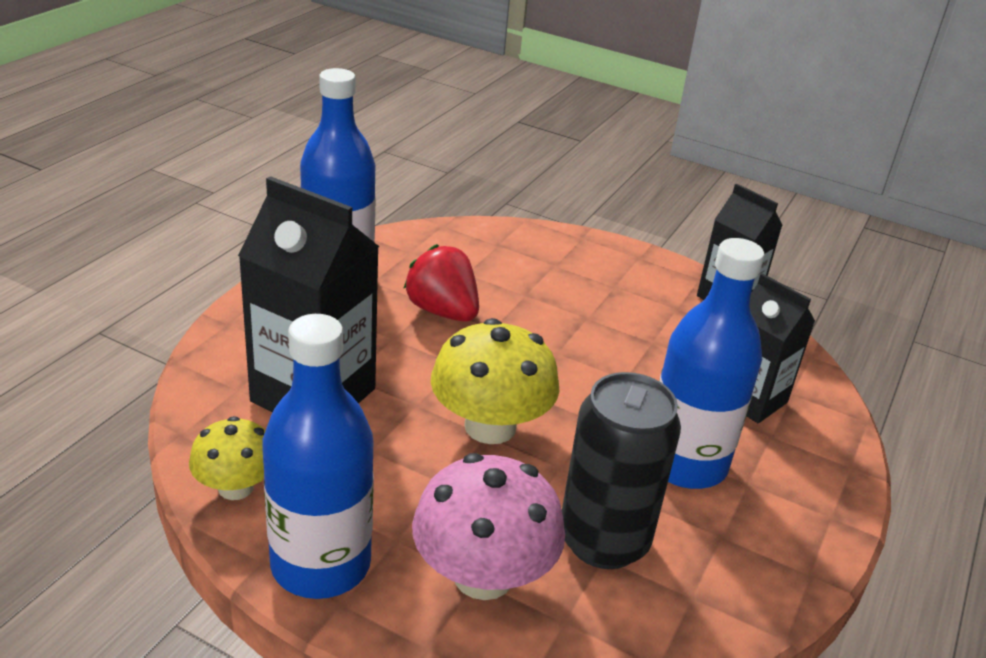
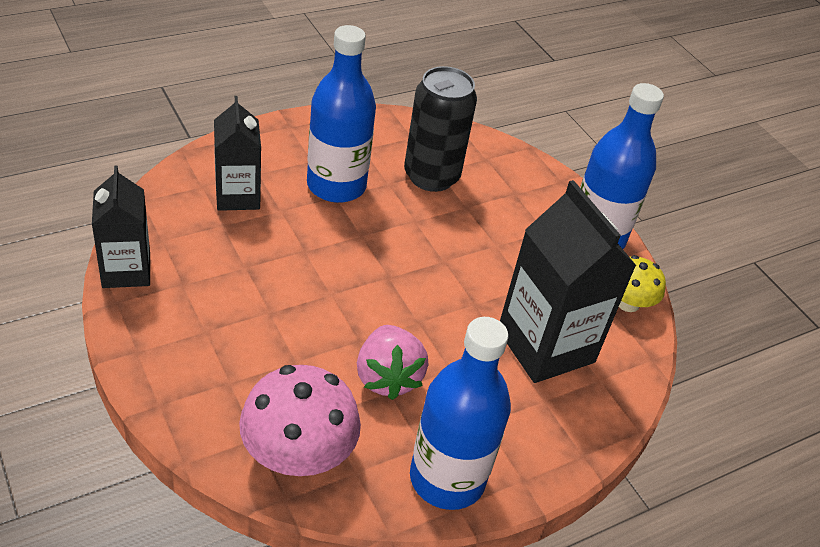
camera: 150 degrees left, 10 degrees up
red strawberry [403,244,479,322] -> pink strawberry [357,325,429,400]
pink mushroom [412,453,565,600] -> pink mushroom moved to [239,365,361,476]
yellow mushroom [431,318,559,444] -> none

